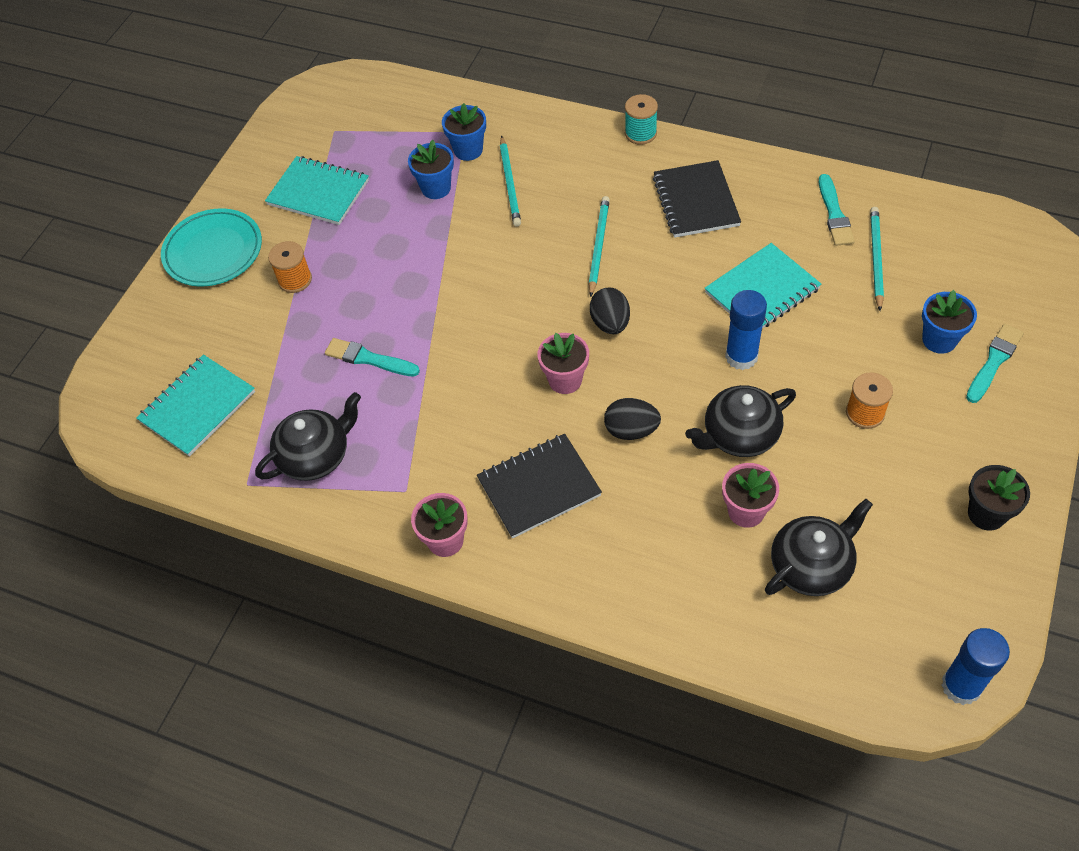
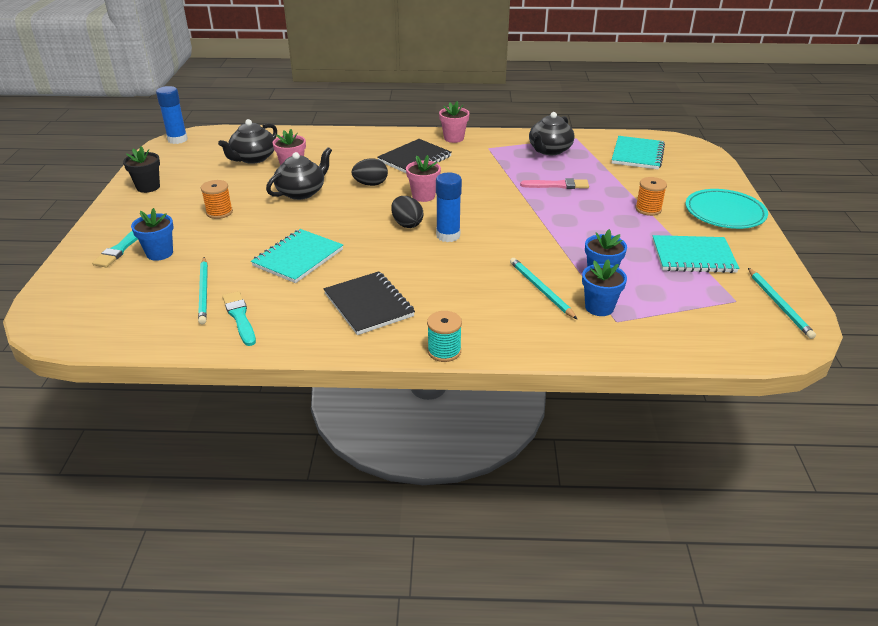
camera: 155 degrees right, 20 degrees down
turquoise brush [325,338,420,376] -> pink brush [520,178,589,189]
turquoise pencil [589,196,610,297] -> turquoise pencil moved to [748,268,816,339]
blue glue stick [725,290,767,370] -> blue glue stick moved to [436,173,462,242]

